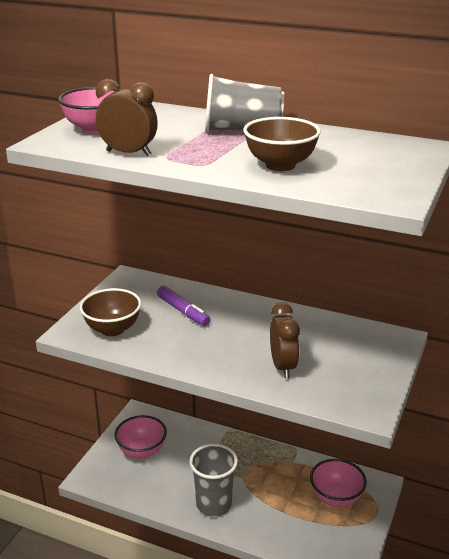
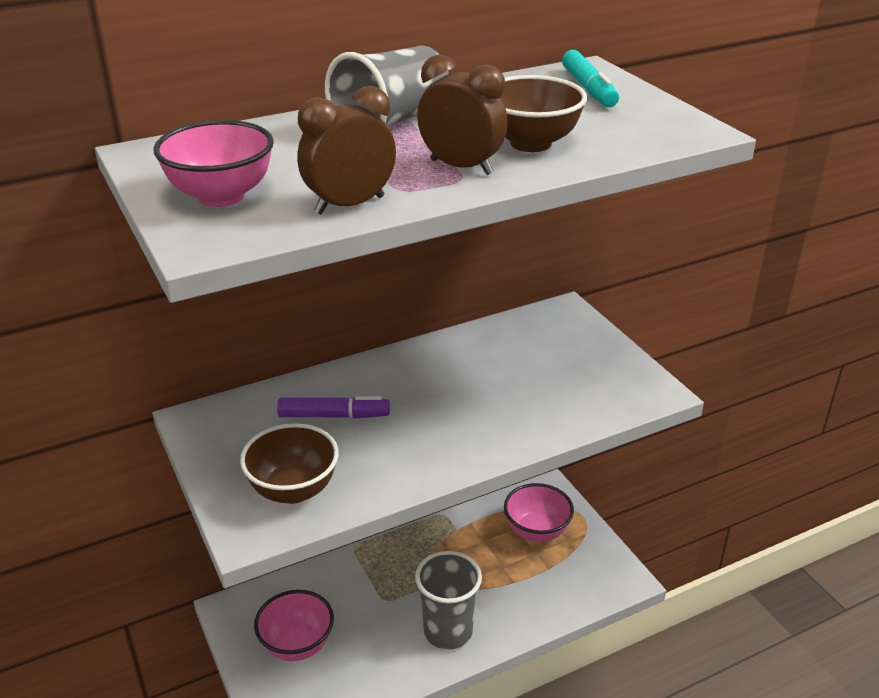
camera: 50 degrees left, 5 degrees up
brown clock [270,302,300,379] -> brown clock moved to [417,54,508,175]
none -> turquoise marker [562,50,619,107]

